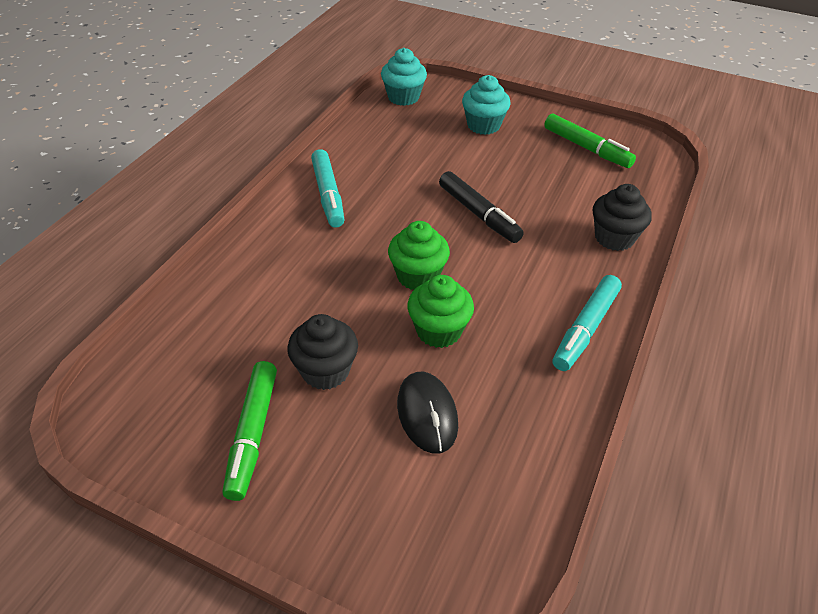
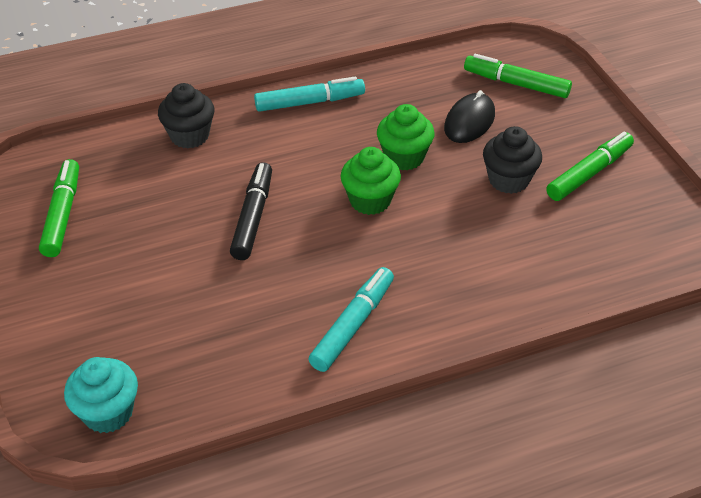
camera: 135 degrees left, 0 degrees up
turquoise cupcake [462,75,511,135] -> none
none -> green marker [464,54,572,98]

